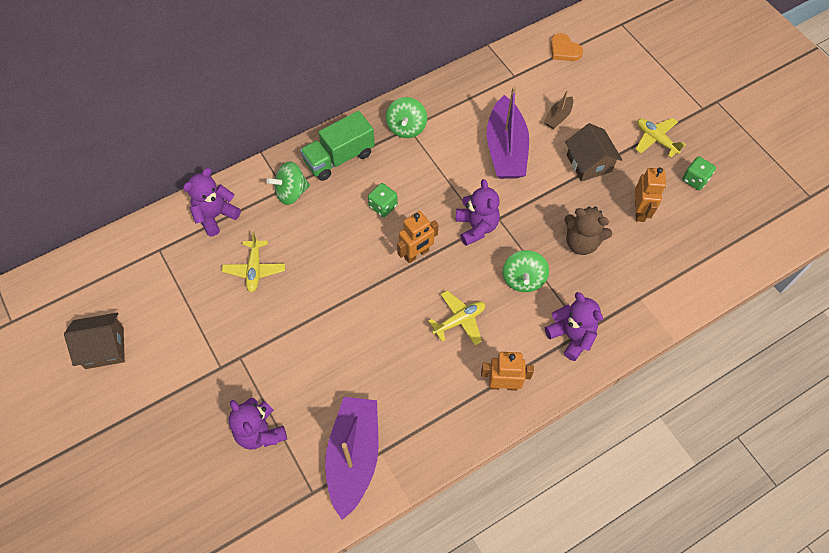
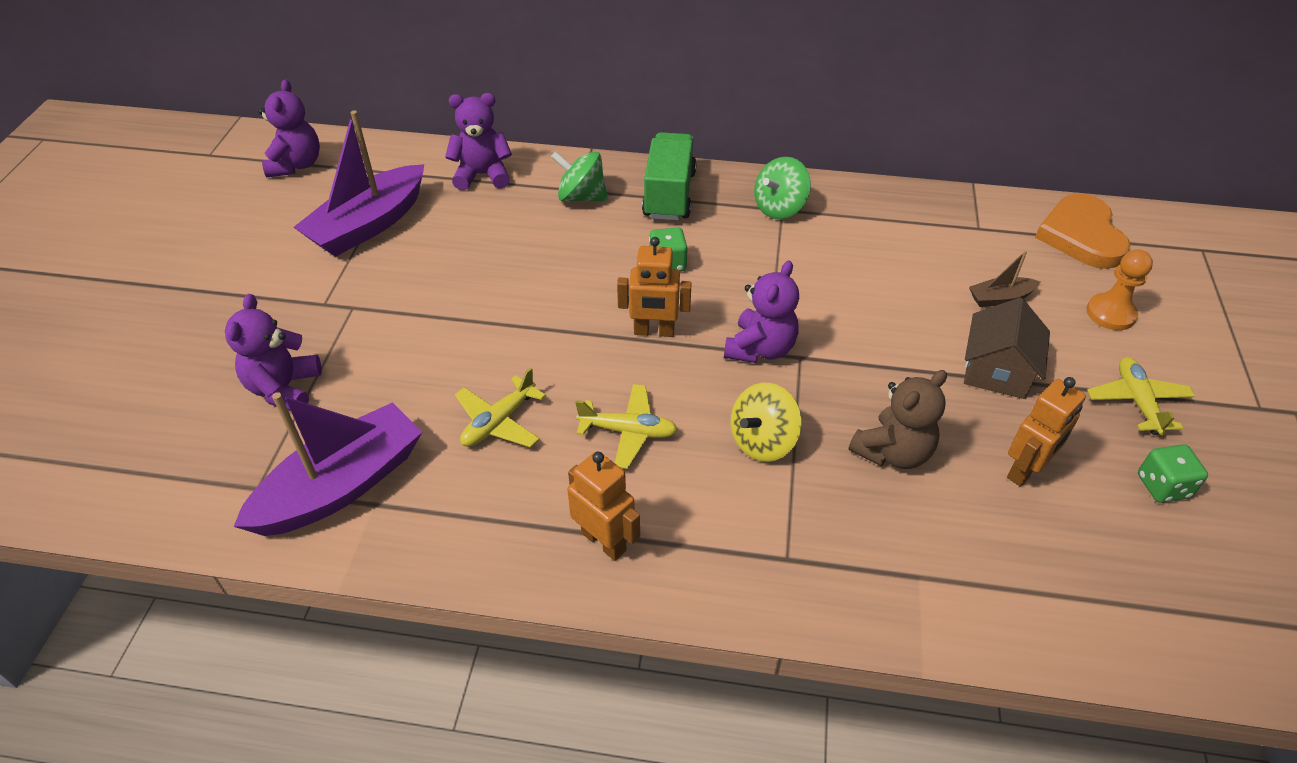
camera: 40 degrees right, 15 degrees down
brown house [64,313,125,369] -> none
yellow plane [222,232,285,293] -> yellow plane moved to [455,367,546,447]
green truck [300,111,375,181] -> green truck turned 90 degrees clockwise [642,132,697,221]
purple boat [487,86,529,179] -> purple boat moved to [294,110,424,257]
green spinning top [503,250,549,292] -> yellow spinning top [731,383,802,462]
purple teddy bear [545,292,603,361] -> purple teddy bear moved to [259,79,320,177]
orange heart [550,33,583,61] -> orange heart [1035,194,1131,269], size x1.66
brown teddy bear [565,206,612,255] -> brown teddy bear turned 105 degrees counterclockwise [849,370,947,469]
none -> orange pawn [1086,249,1153,330]

